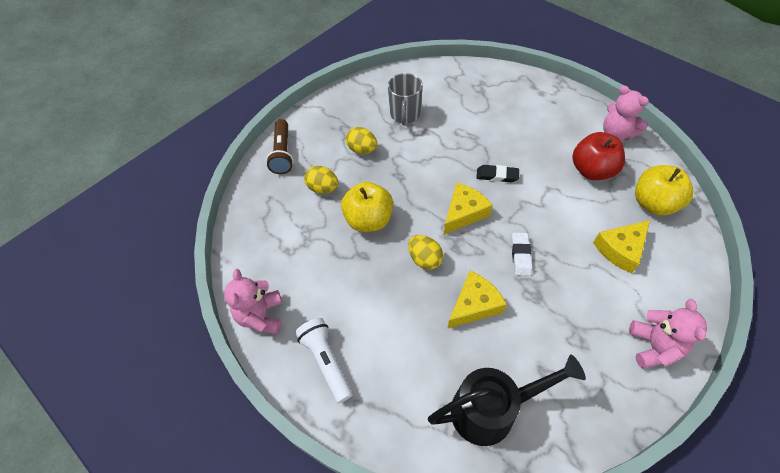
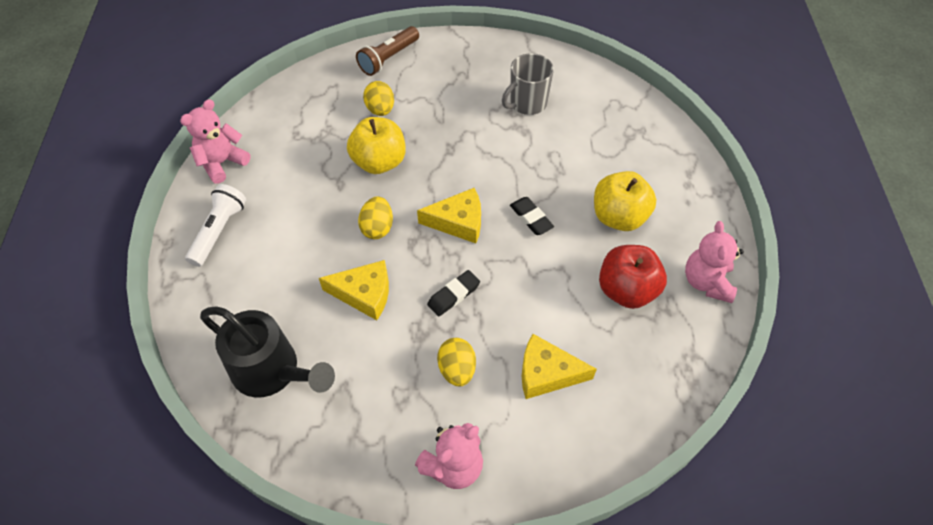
camera: 45 degrees right, 0 degrees up
yellow egg [346,127,377,154] -> yellow egg moved to [437,338,476,386]
white eraser [511,233,532,276] -> black eraser [427,270,480,316]
yellow apple [635,165,693,216] -> yellow apple moved to [594,171,657,231]

